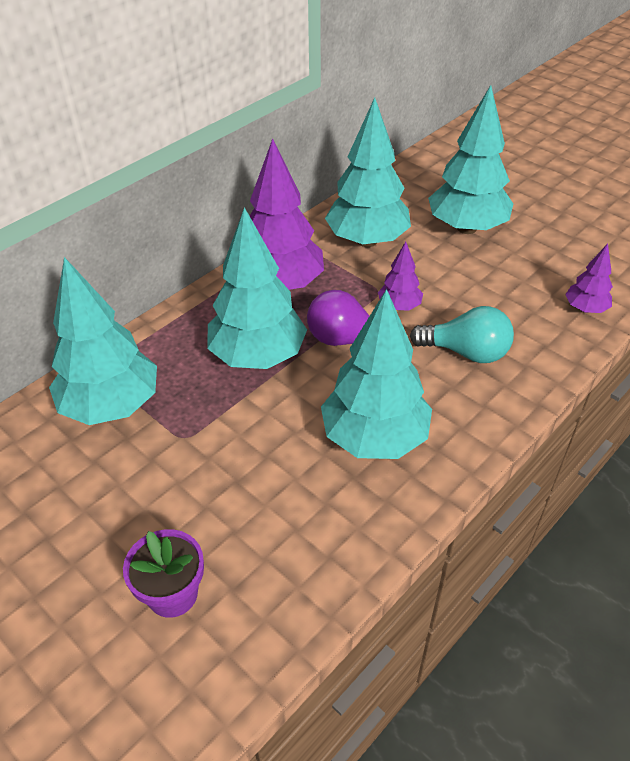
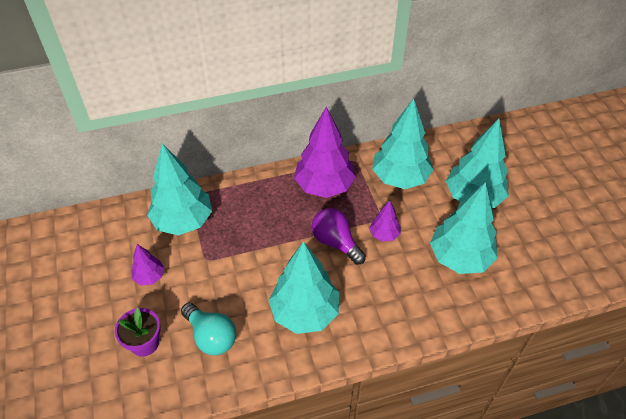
camera: 30 degrees right, 5 degrees up
turquoise tree [207,207,307,369] -> turquoise tree moved to [430,182,498,274]
turquoise light bulb [410,306,514,363] -> turquoise light bulb moved to [181,303,236,355]
purple tree [565,244,613,313] -> purple tree moved to [131,244,164,285]

